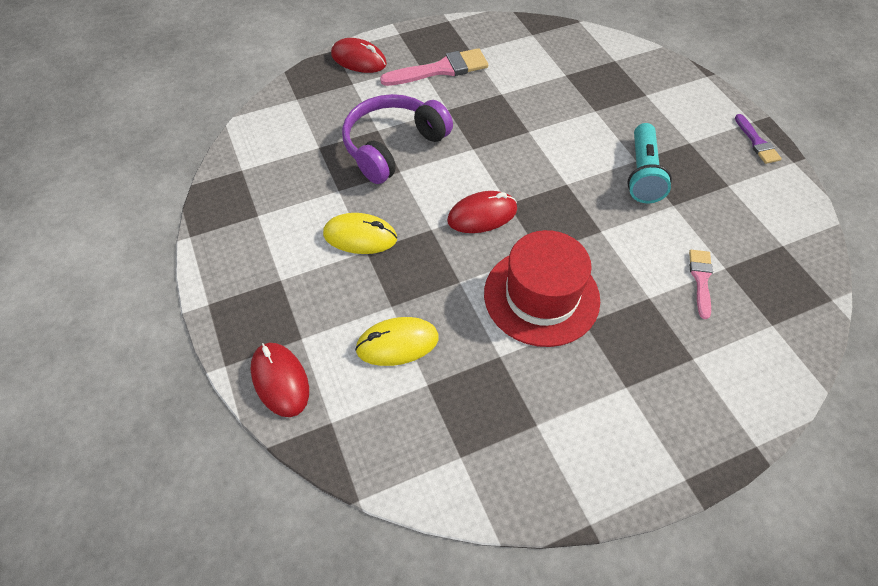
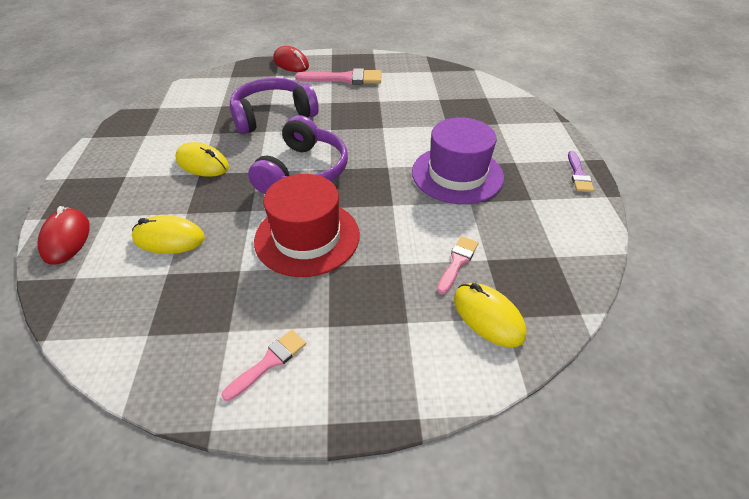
camera: 20 degrees right, 10 degrees down
red mouse [447,191,517,233] -> purple headphones [248,115,348,194]
turquoise flashlight [627,123,672,203] -> purple hat [412,117,504,204]
none -> pink brush [222,330,306,401]
none -> yellow mouse [454,283,527,347]

